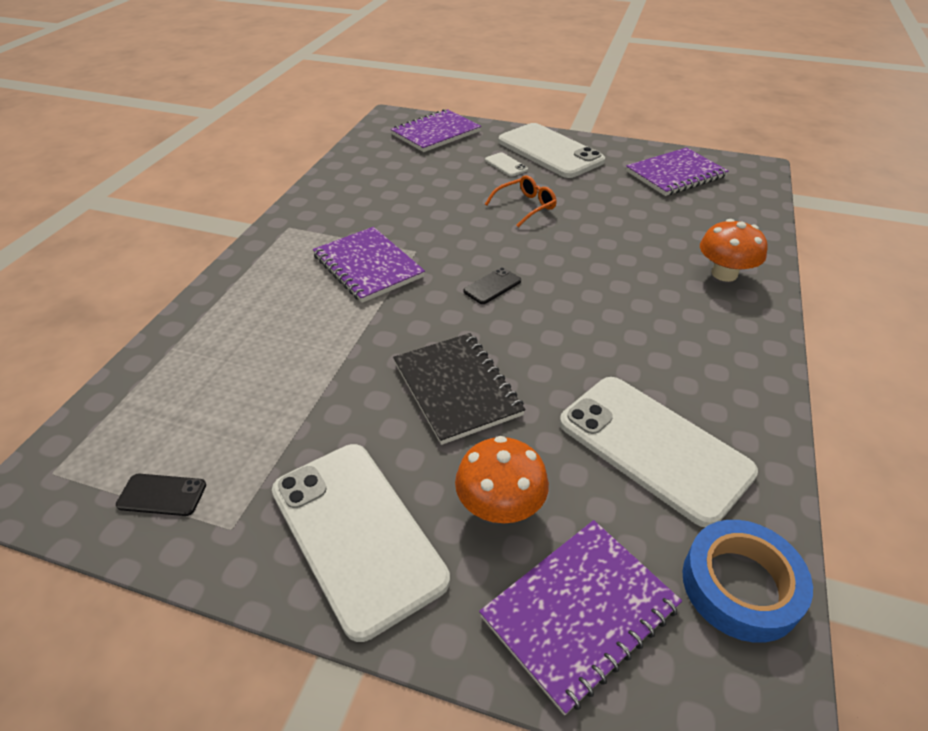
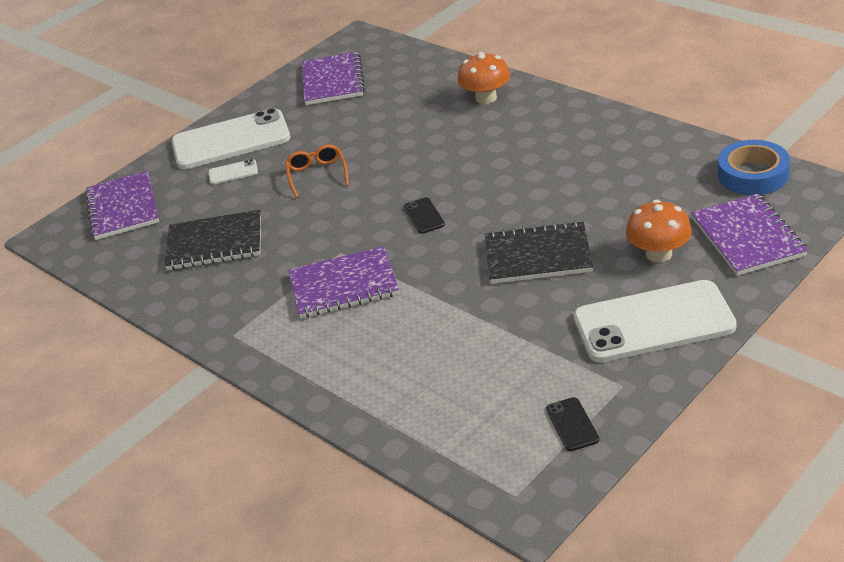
camera: 60 degrees left, 5 degrees down
black phone [116,474,206,516] -> black phone turned 45 degrees counterclockwise [546,397,599,451]
white phone [560,377,758,527] -> none
none -> black notebook [165,210,261,270]

